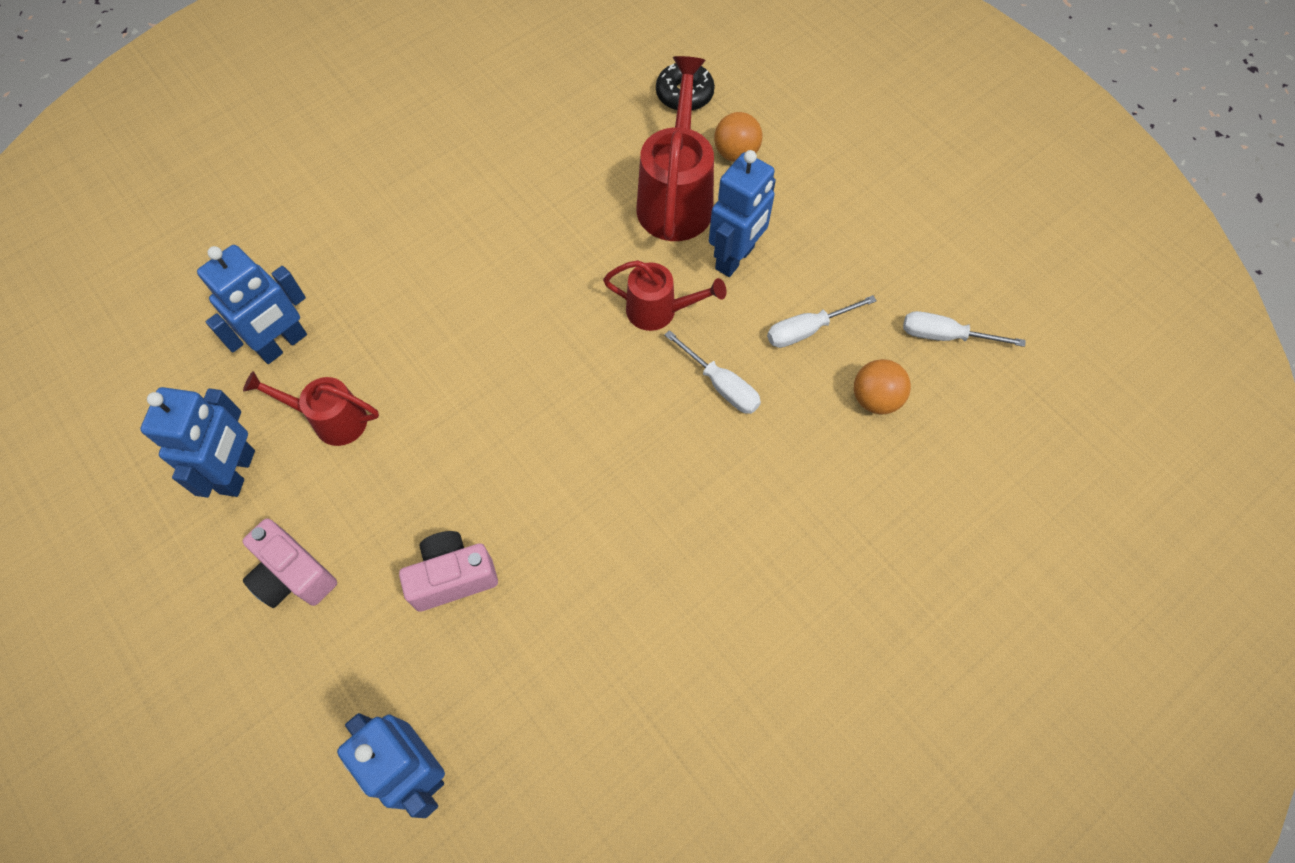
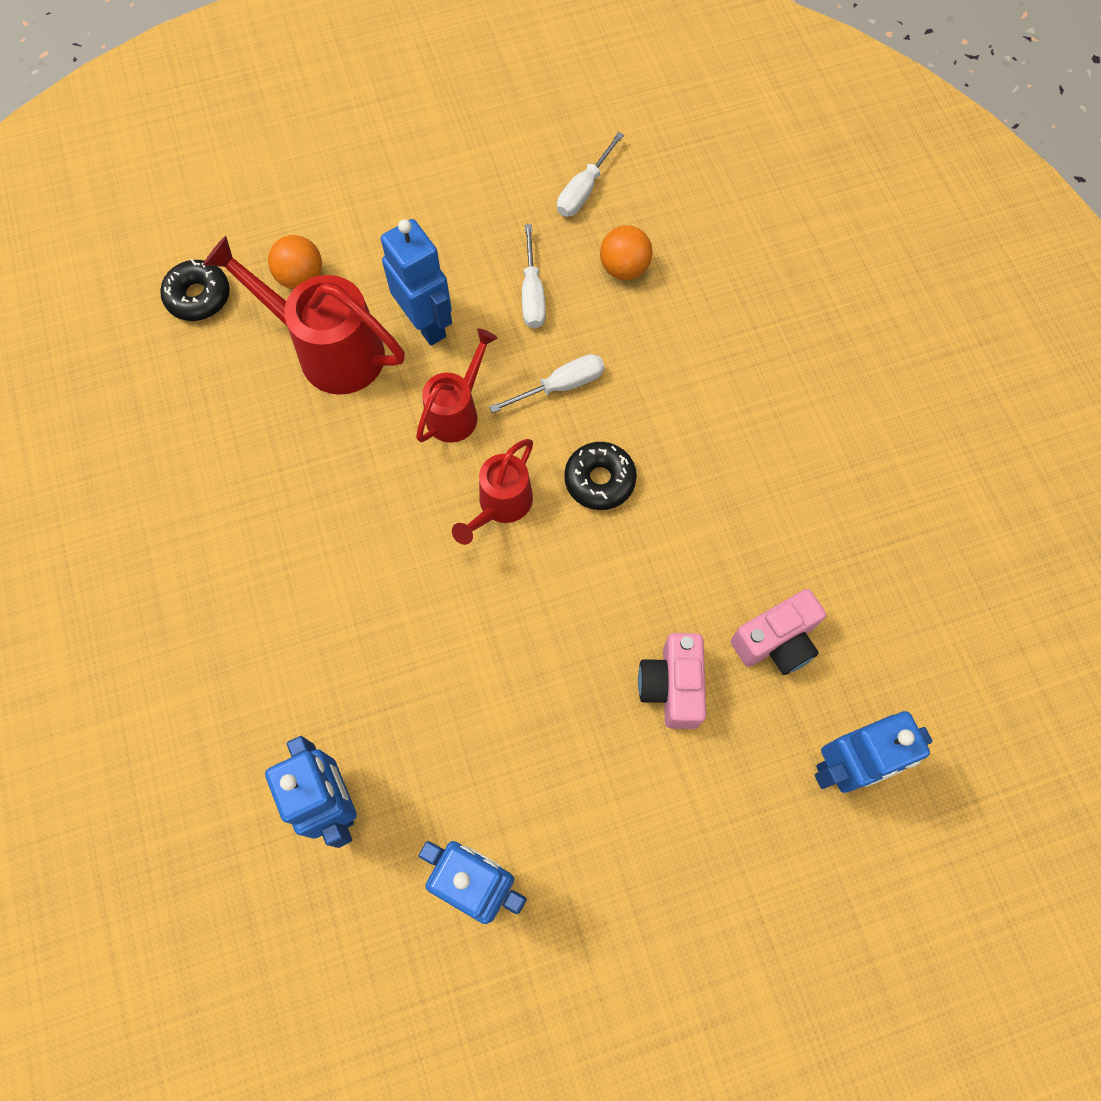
camera: 70 degrees left, 5 degrees up
red watering can [243,371,379,446] -> red watering can moved to [452,439,533,545]
pink camera [243,519,337,608] -> pink camera moved to [731,589,826,675]
none -> black donut [564,442,637,510]

